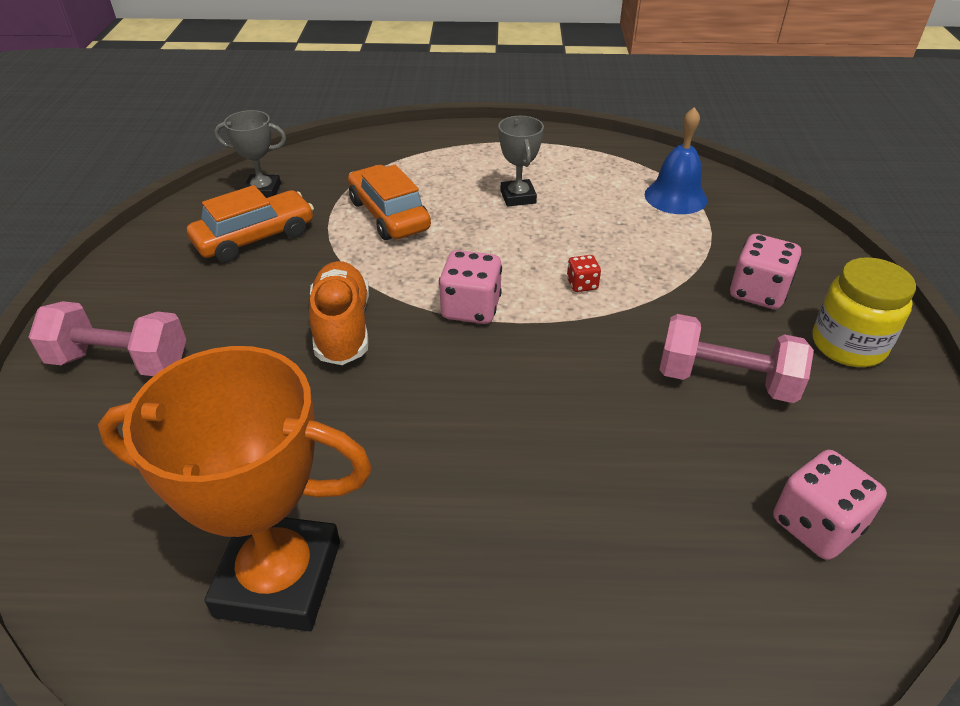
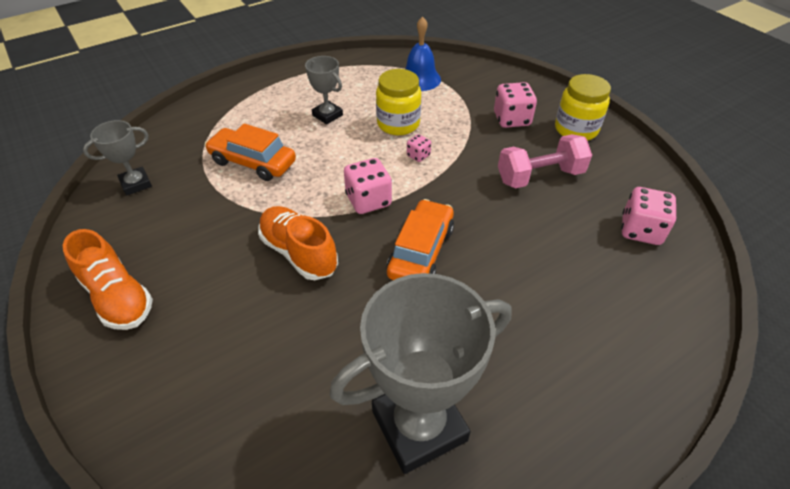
camera: 35 degrees left, 5 degrees up
pink dumbbell [29,301,186,376] -> none
orange trophy [98,346,372,631] -> grey trophy [330,273,512,474]
orange car [187,185,314,262] -> orange car moved to [387,199,454,280]
red dice [567,255,601,292] -> pink dice [407,134,431,162]
none -> orange shoe [63,229,153,330]
none -> yellow jar [376,69,421,135]

